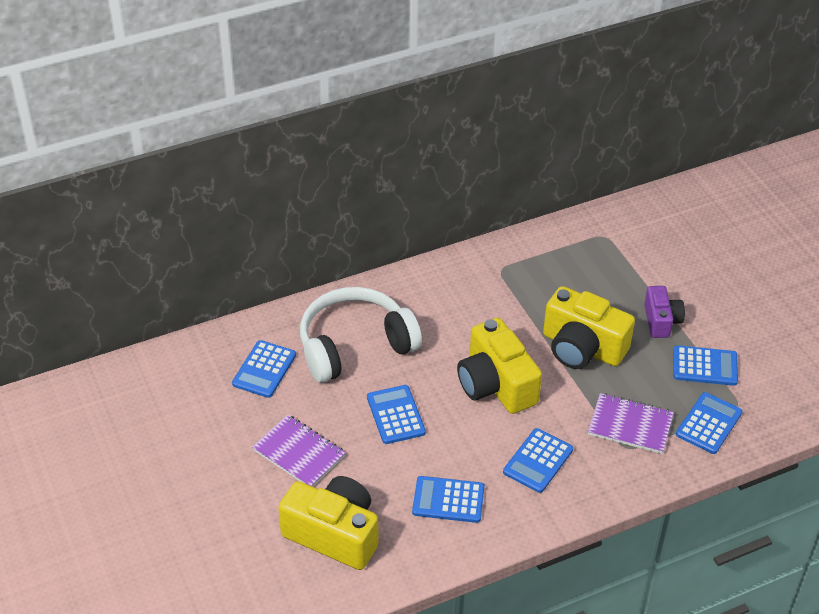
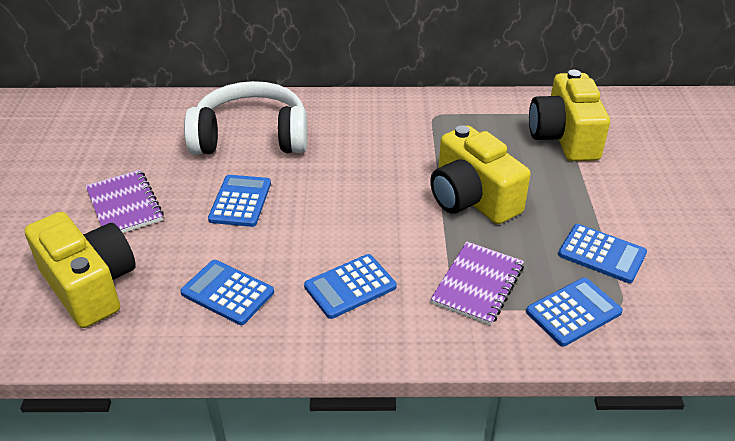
camera: 25 degrees right, 5 degrees down
blue calculator [232,340,296,398] -> none
yellow camera [457,318,542,414] -> yellow camera moved to [529,70,610,161]
purple notebook [588,393,674,454] -> purple notebook turned 75 degrees clockwise [431,241,524,326]
purple camera [644,286,685,338] -> none

